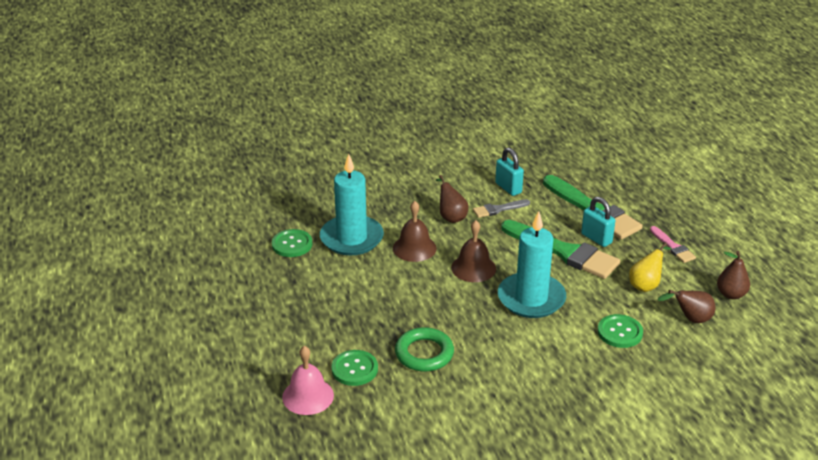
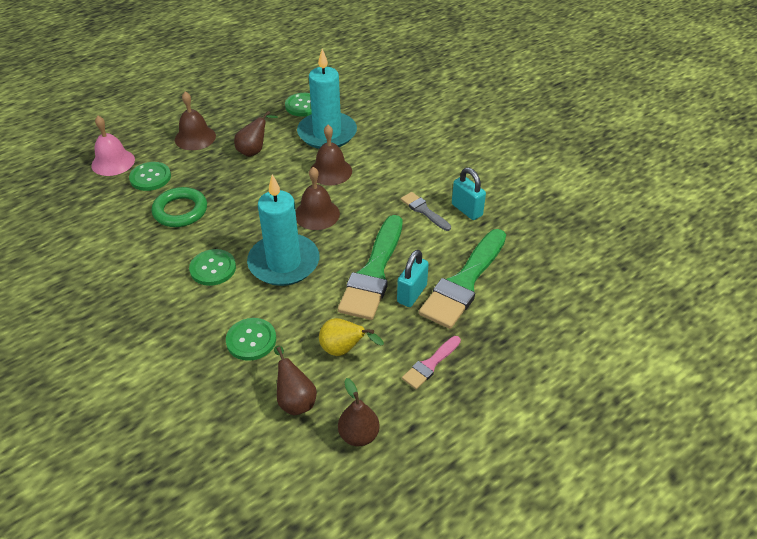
camera: 70 degrees right, 10 degrees up
brown pear [436,175,469,223] -> brown pear moved to [234,111,278,157]
turquoise padlock [495,148,524,196] -> turquoise padlock turned 75 degrees counterclockwise [452,168,486,220]
none -> brown bell [175,92,216,150]
none -> green button [189,249,236,286]

